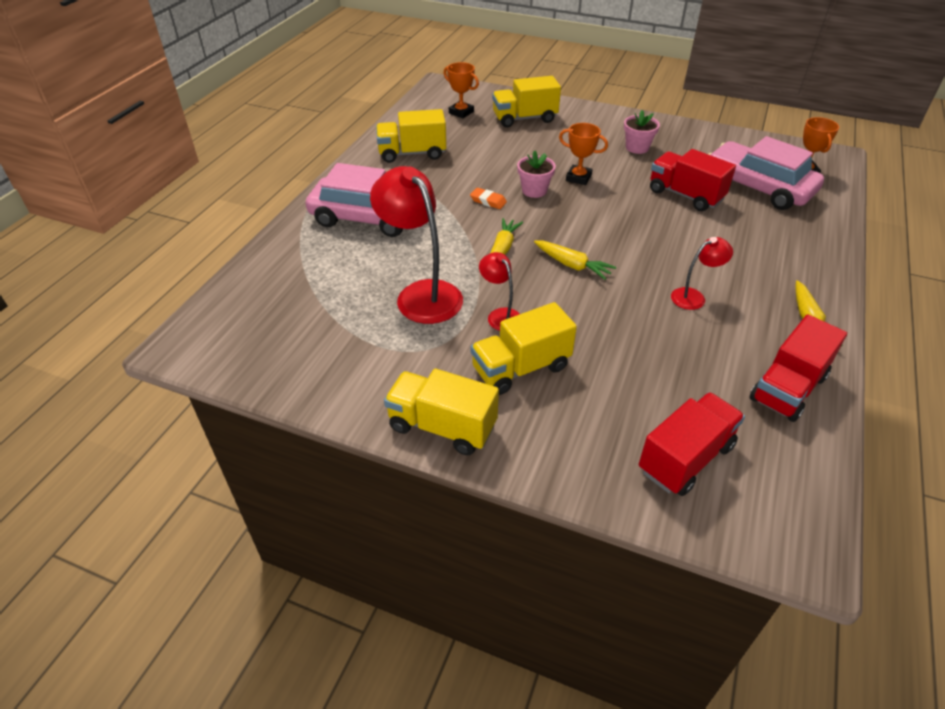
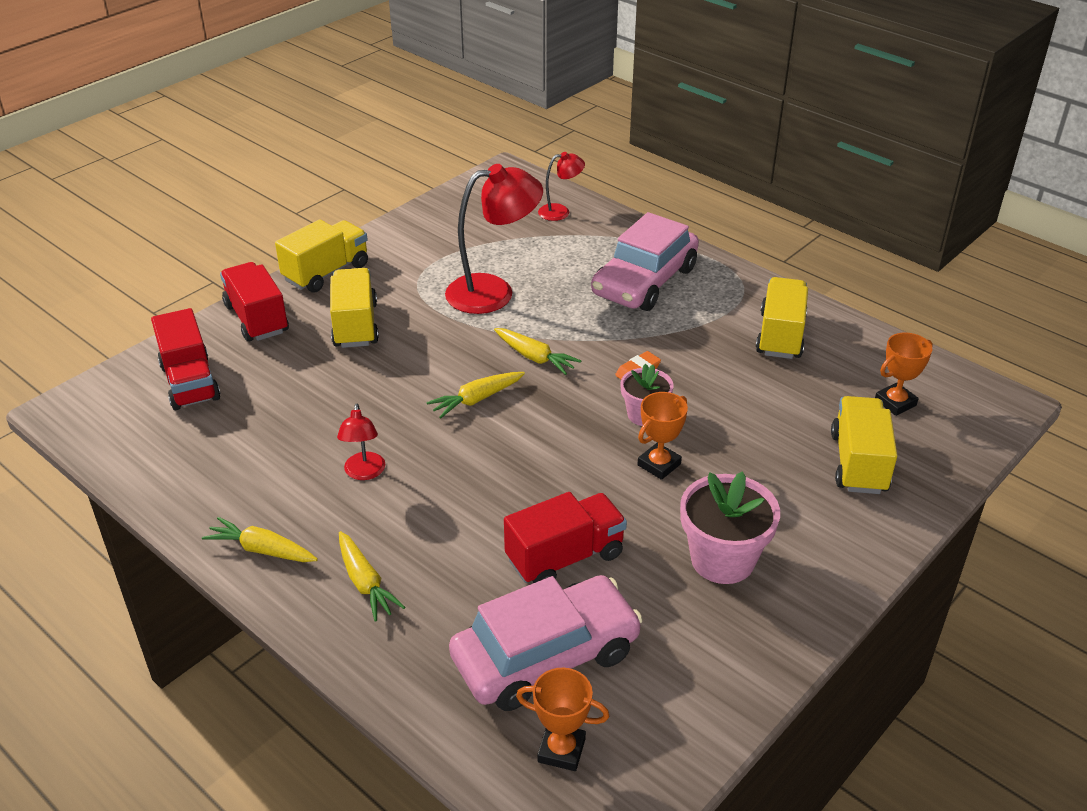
camera: 110 degrees right, 5 degrees down
red lamp [479,252,520,331] -> red lamp moved to [538,152,585,221]
pink flower pot [624,110,660,154] -> pink flower pot [680,471,780,584], size x1.62
red truck [750,315,847,422] -> red truck moved to [220,262,289,342]
none -> yellow carrot [339,531,405,622]

